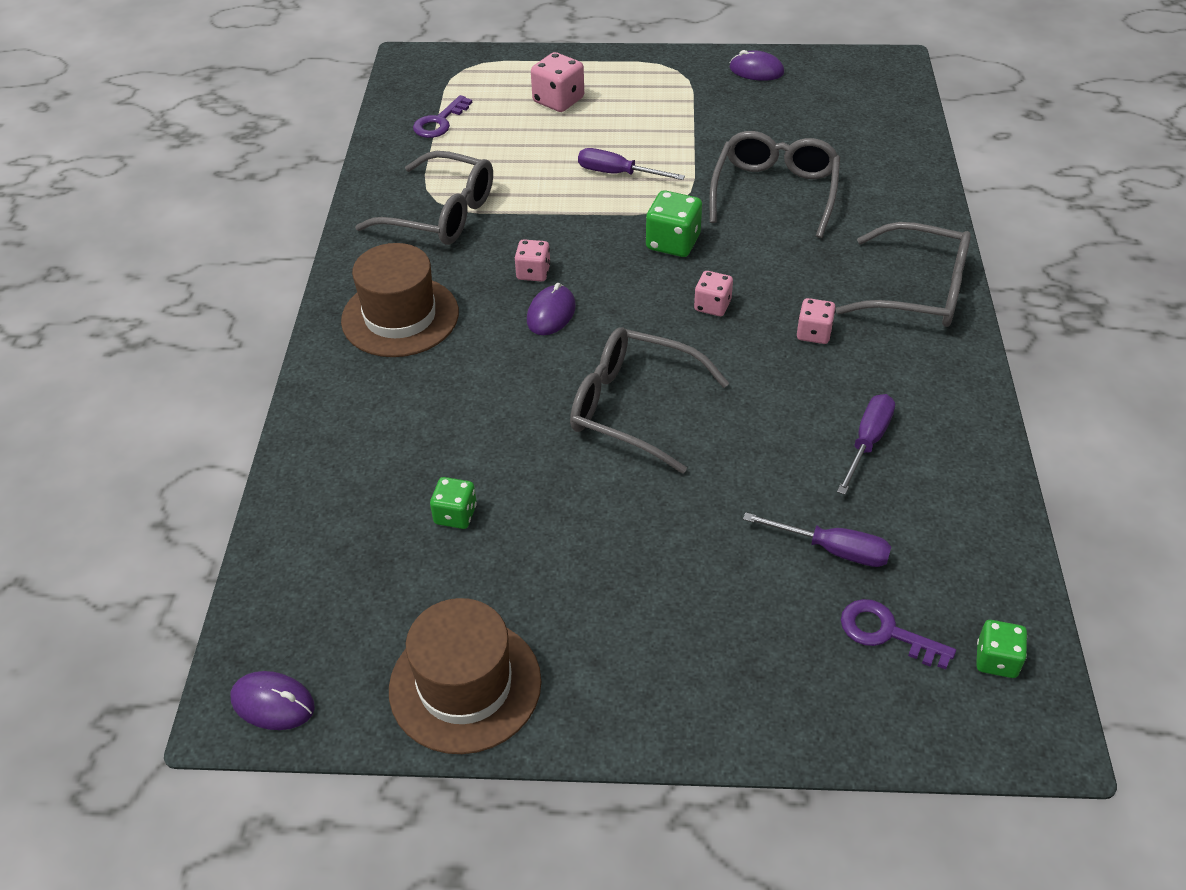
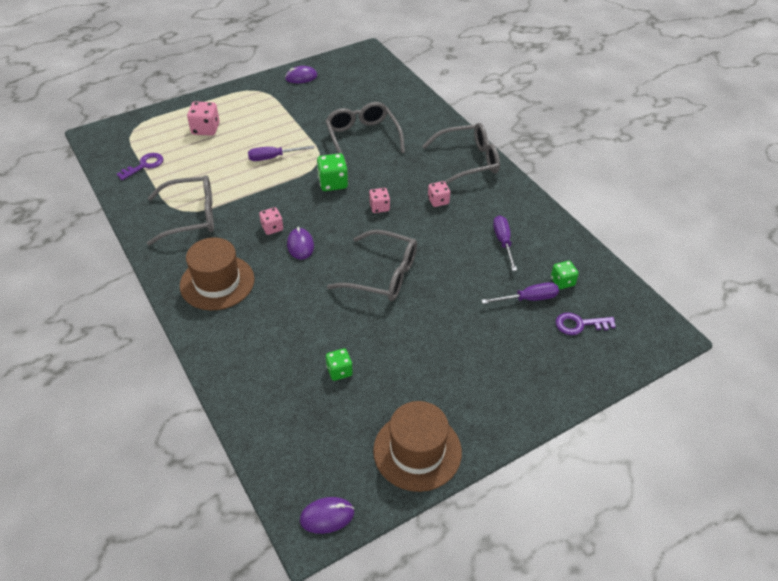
camera: 35 degrees left, 0 degrees up
purple key [413,95,472,138] -> purple key turned 135 degrees counterclockwise [117,153,163,180]
grey glasses [570,328,729,474] -> grey glasses turned 150 degrees counterclockwise [327,230,417,301]
green dice [976,620,1027,678] -> green dice moved to [551,261,579,289]

